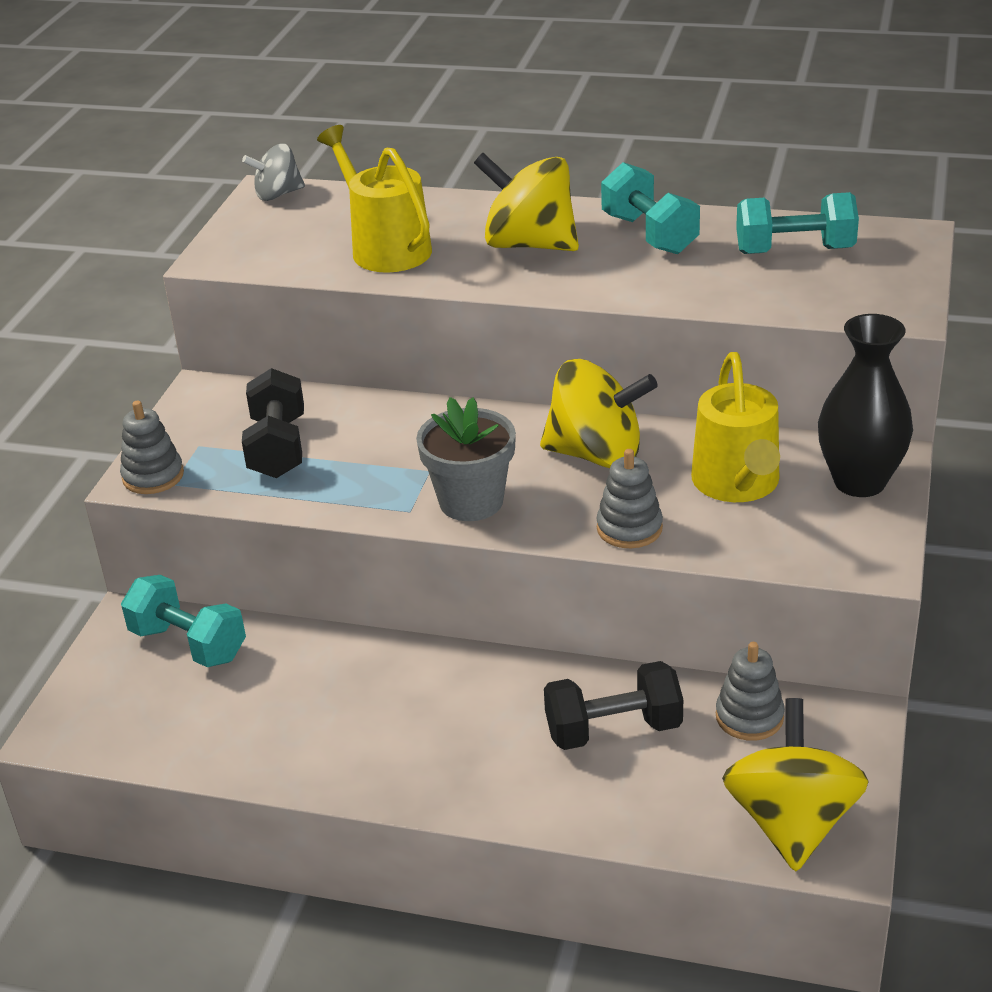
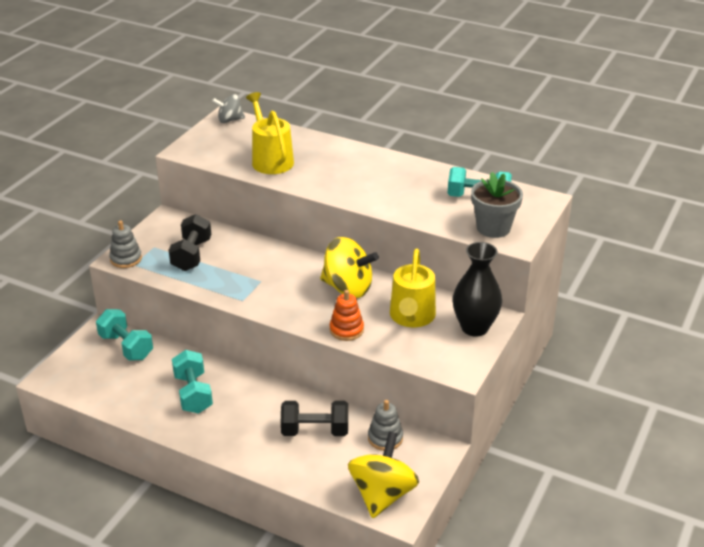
camera: 10 degrees right, 0 degrees up
grey flower pot [416,397,516,521] -> grey flower pot moved to [471,172,523,238]
yellow spinning top [474,153,579,251] -> none
grey stacking toy [596,449,663,548] -> orange stacking toy [330,290,364,341]
turquoise dumbbell [601,162,700,254] -> turquoise dumbbell moved to [172,350,213,414]

